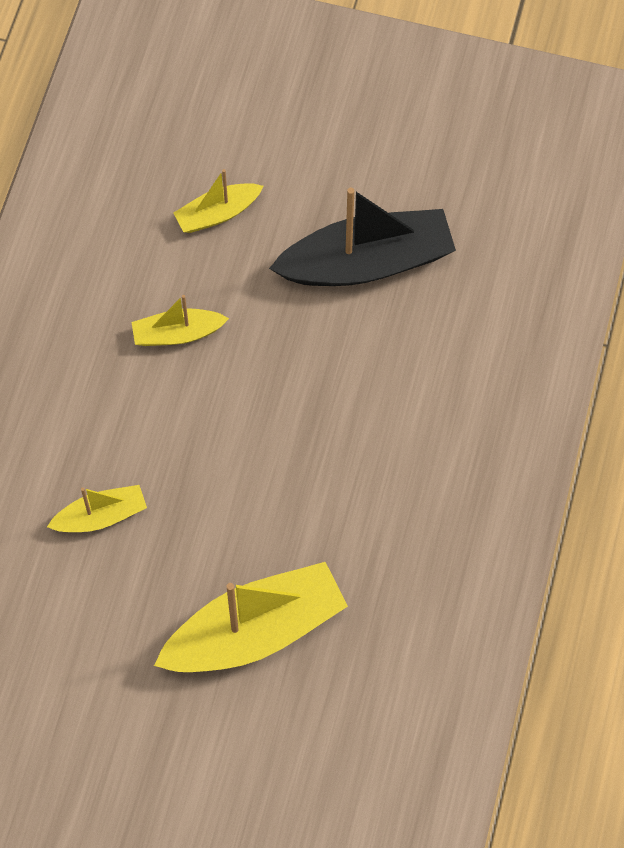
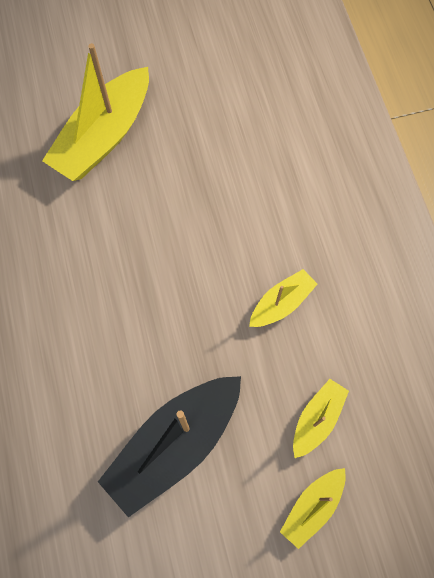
camera: 150 degrees right, 5 degrees up
yellow boat [47,485,147,532] -> yellow boat moved to [280,468,346,549]

